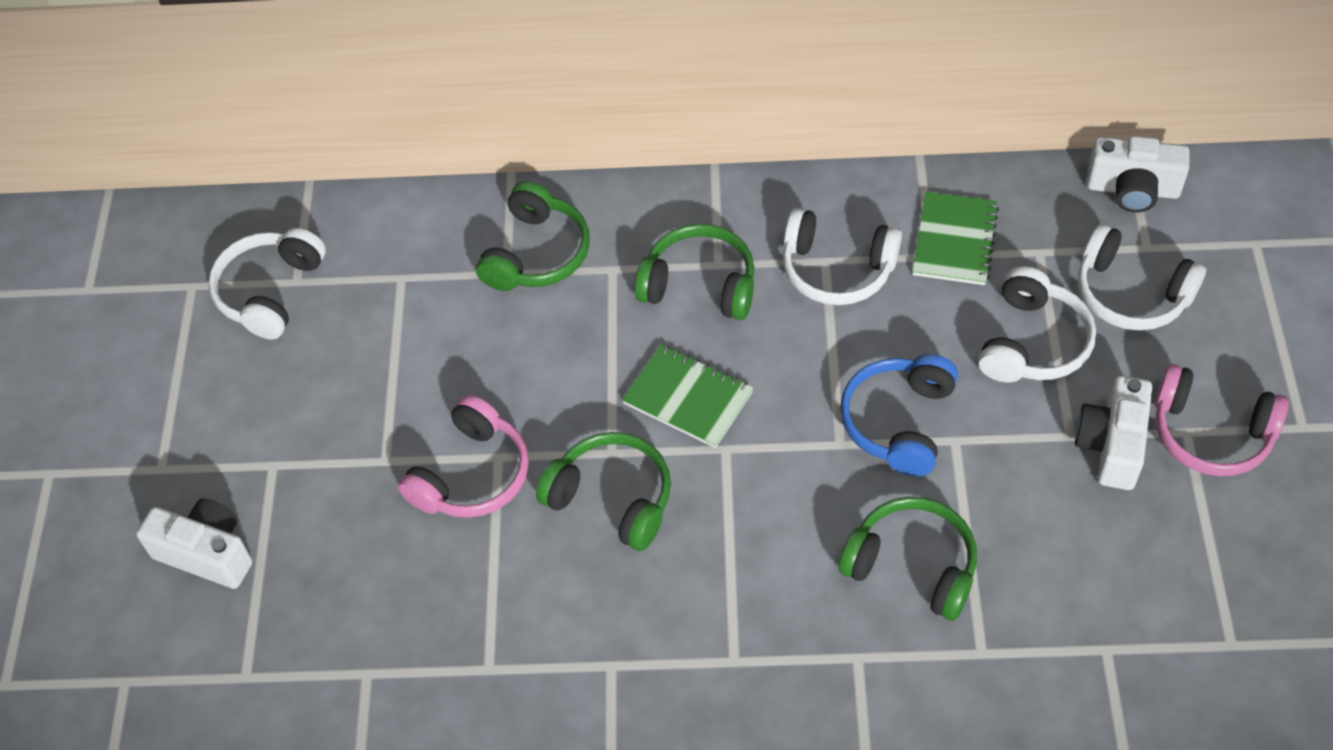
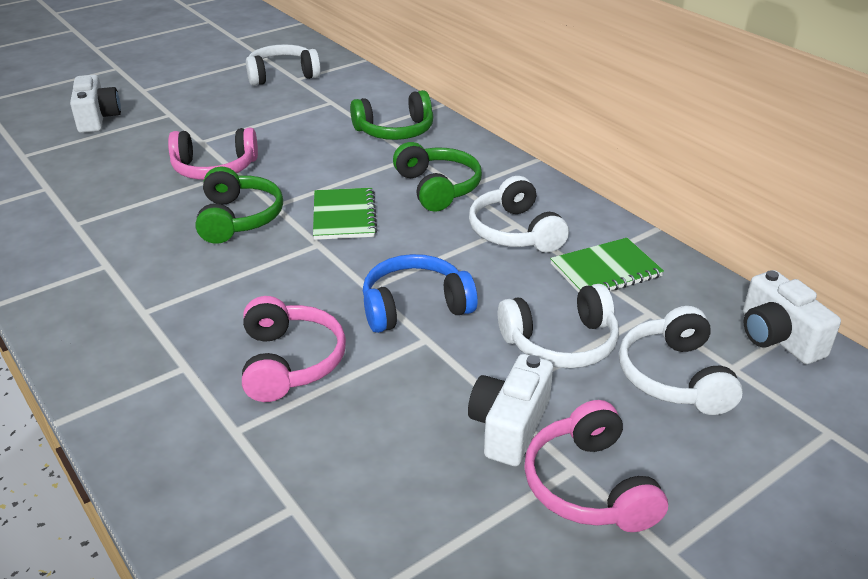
camera: 50 degrees right, 20 degrees down
green headphones [838,497,977,621] -> pink headphones [242,296,346,402]
white camera [1075,376,1152,490] -> white camera turned 45 degrees counterclockwise [468,354,553,466]

